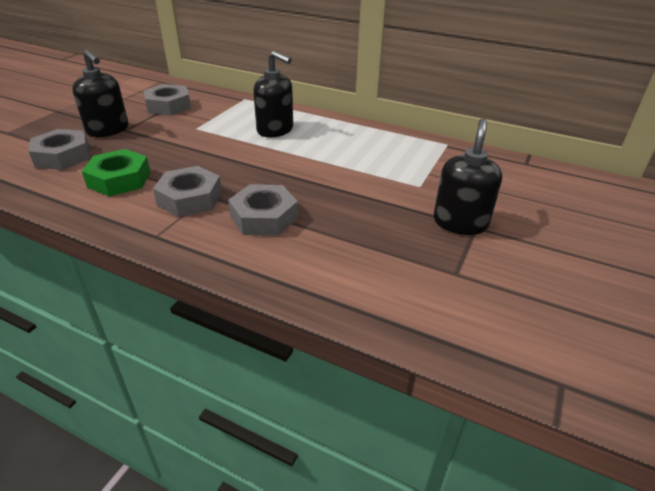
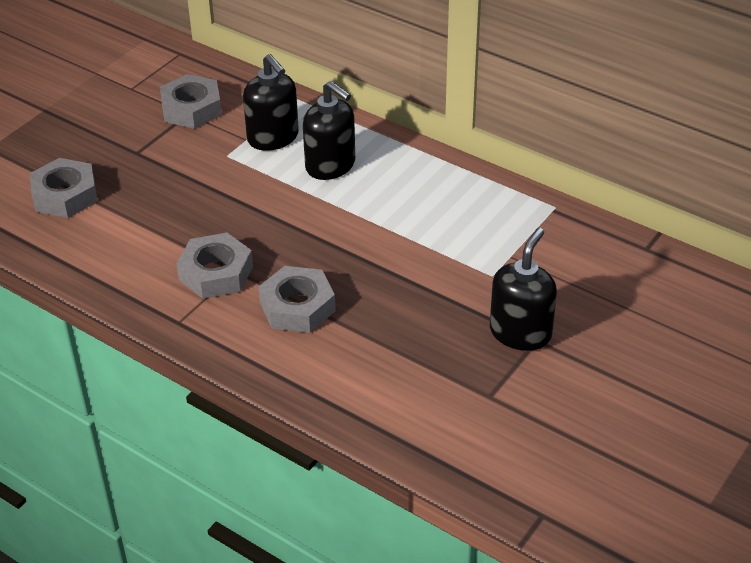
camera: 10 degrees right, 5 degrees up
black soap dispenser [72,50,129,137] -> black soap dispenser moved to [243,54,299,151]
green nut [82,149,150,196] -> none

